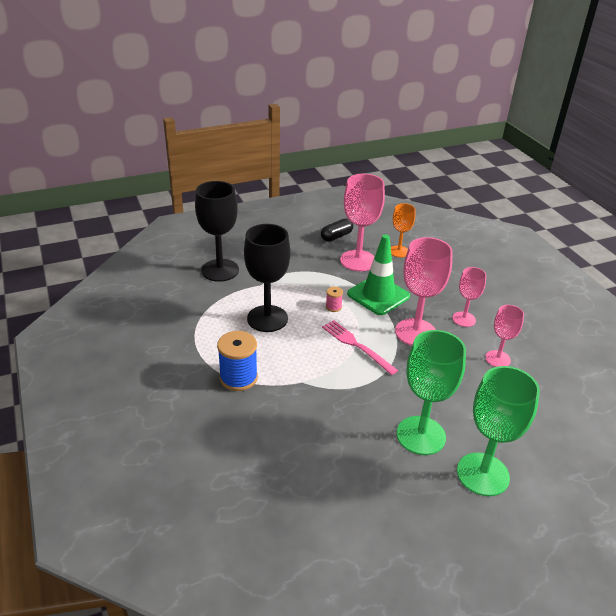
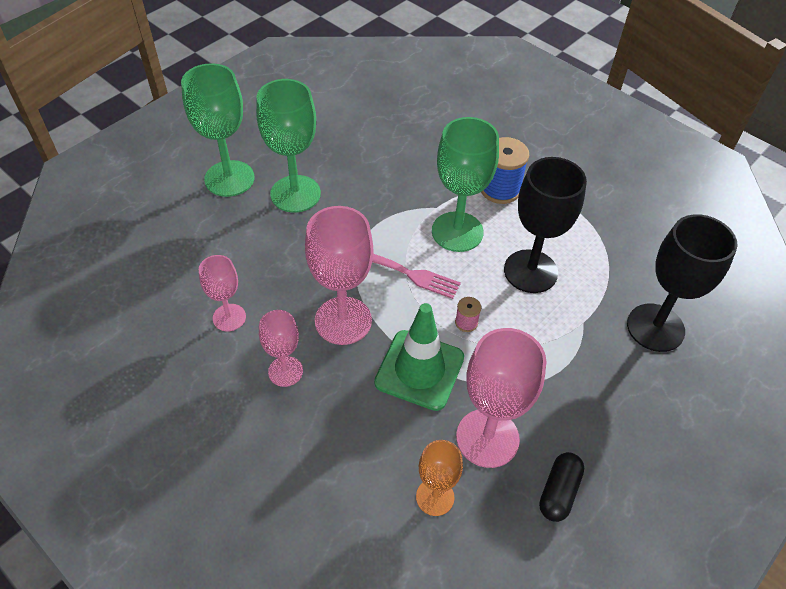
camera: 155 degrees right, 15 degrees up
none -> green goblet [432,117,499,252]

